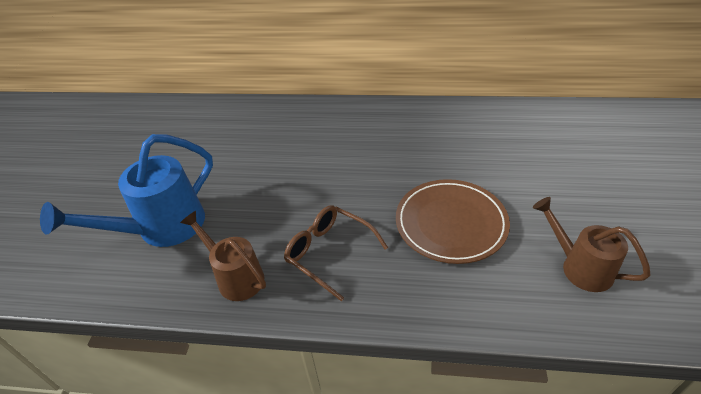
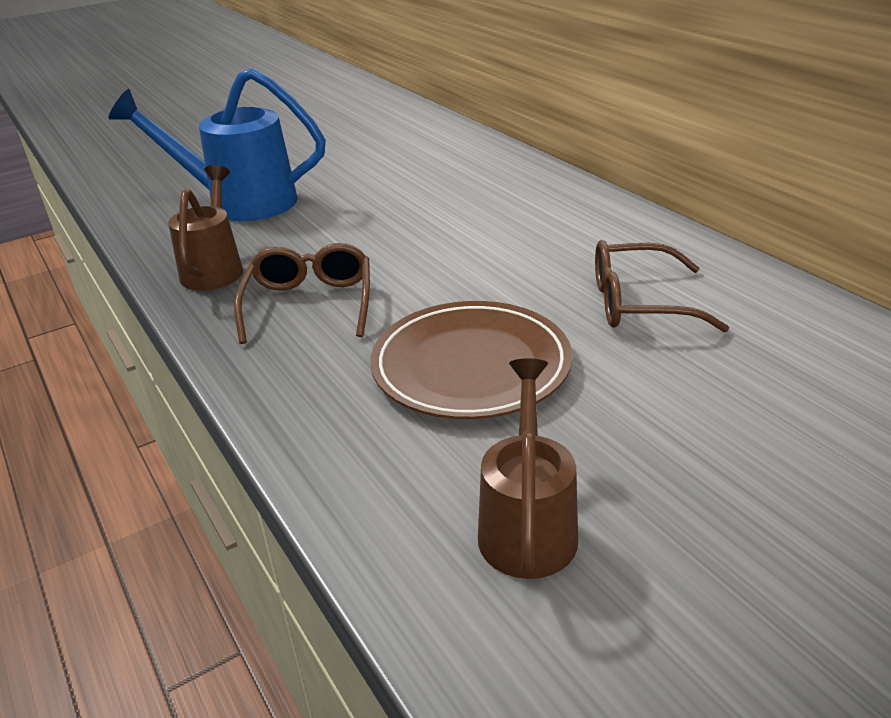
camera: 50 degrees right, 10 degrees down
none -> brown glasses [595,240,729,332]

